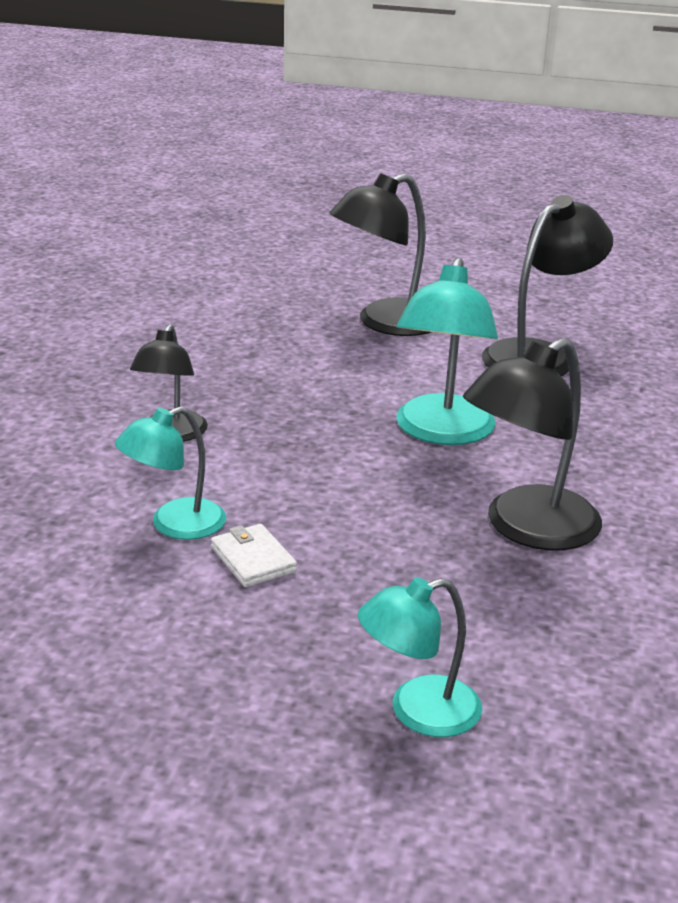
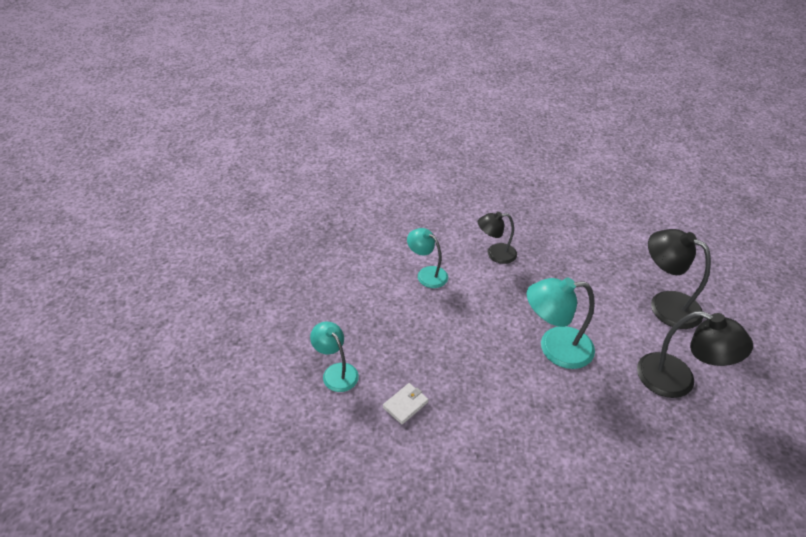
camera: 75 degrees right, 15 degrees up
white wallet [211,524,297,587] -> white wallet moved to [383,383,429,425]
black lamp [463,338,602,550] -> none

